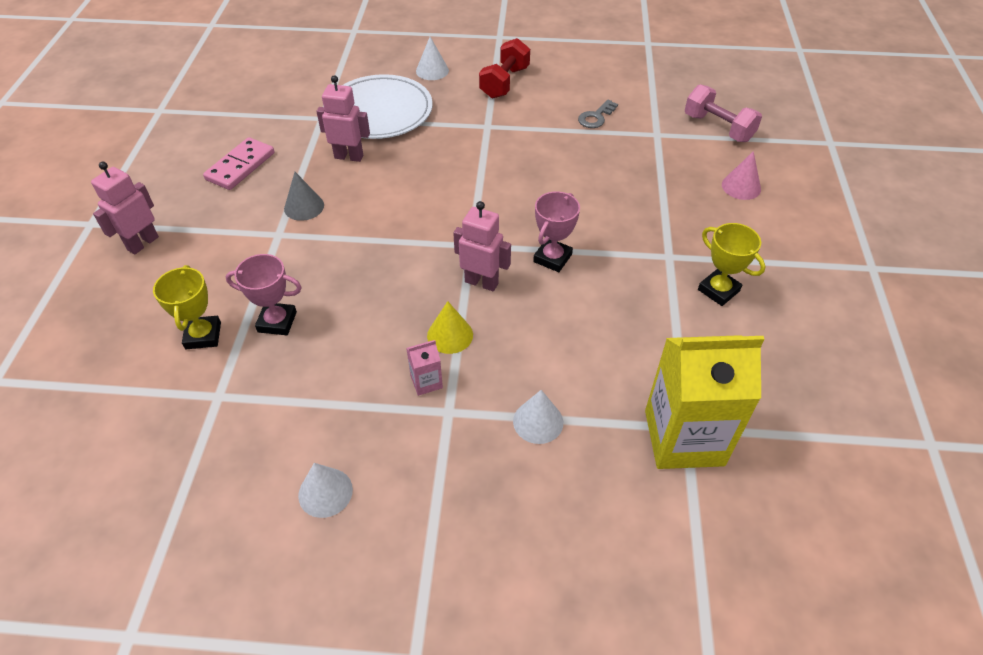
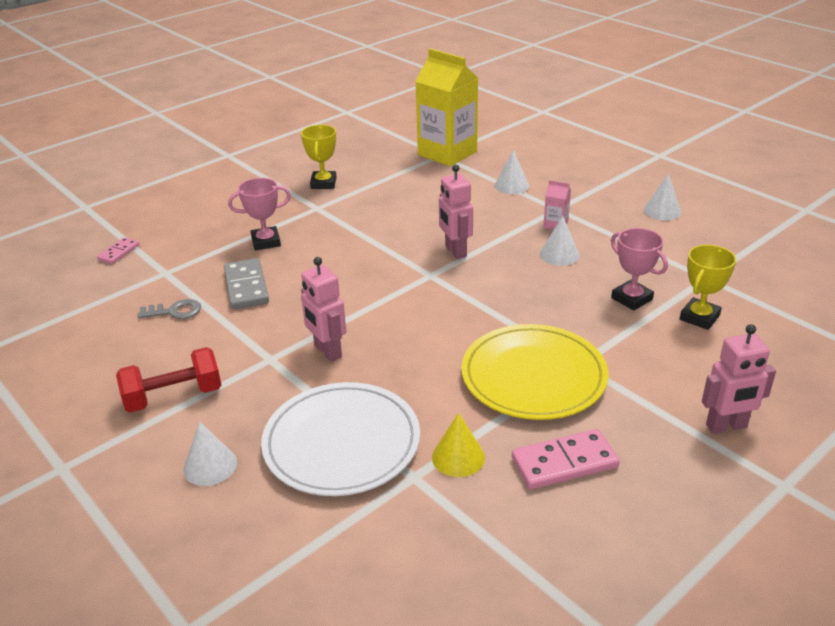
camera: 135 degrees left, 15 degrees down
grey cone [284,172,324,221] -> yellow plate [461,324,609,420]
pink robot [316,75,370,162] -> pink robot moved to [301,257,346,362]
yellow cone [427,301,473,354] -> yellow cone moved to [432,413,485,477]
pink trophy [533,191,580,272] -> pink trophy moved to [228,178,291,250]
pink dumbbell [685,84,762,142] -> pink domino [97,237,139,264]
pink cone [722,151,761,200] -> none
none -> grey domino [224,258,269,309]
none -> white cone [540,216,580,266]

